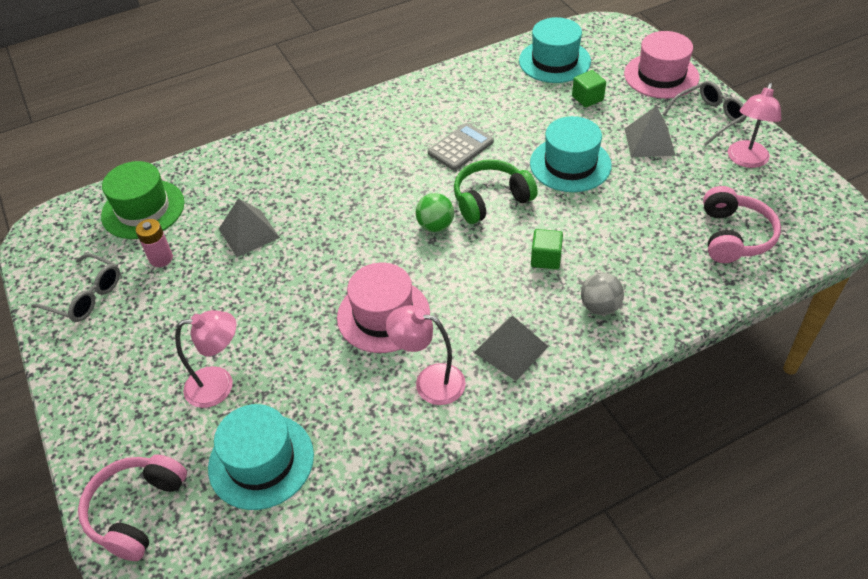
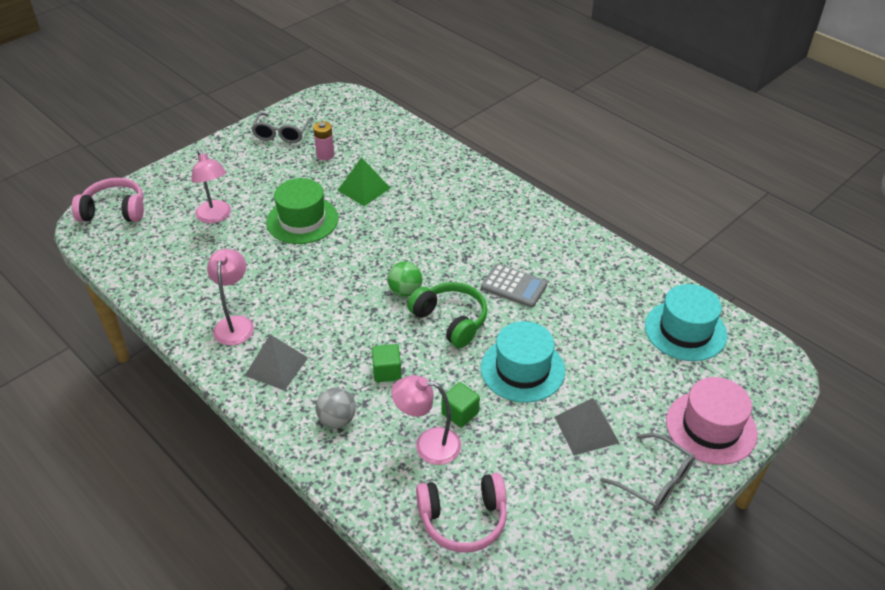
camera: 70 degrees right, 5 degrees down
green hat [101,161,185,239] -> green hat moved to [266,178,338,244]
turquoise hat [208,404,314,510] -> none
grey pyramid [219,198,280,257] -> green pyramid [337,157,390,206]
pink hat [337,263,430,353] -> none
green cube [572,70,606,108] -> green cube moved to [442,382,480,428]
pink lamp [728,83,781,168] -> pink lamp moved to [391,375,461,465]

